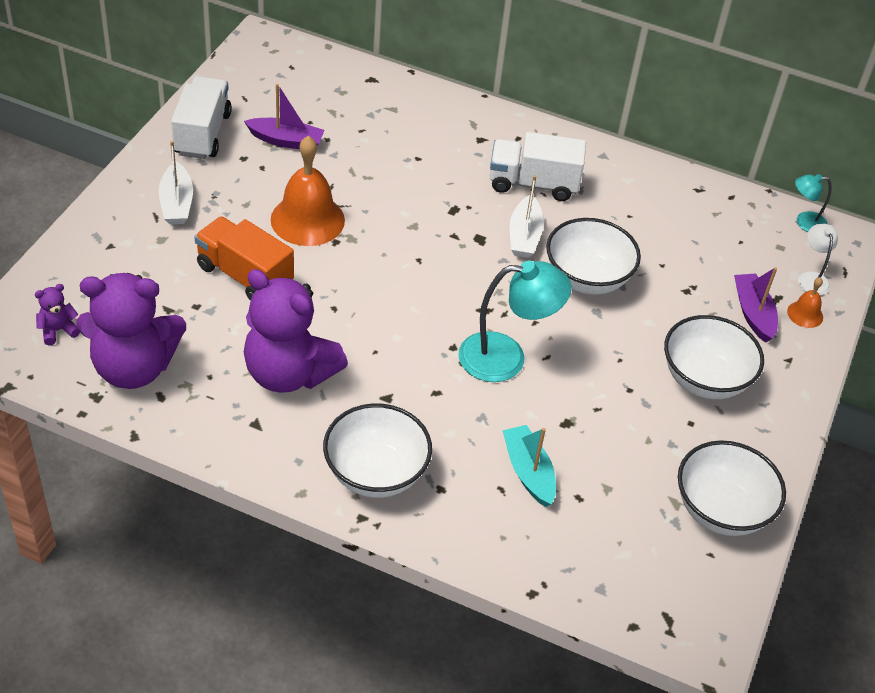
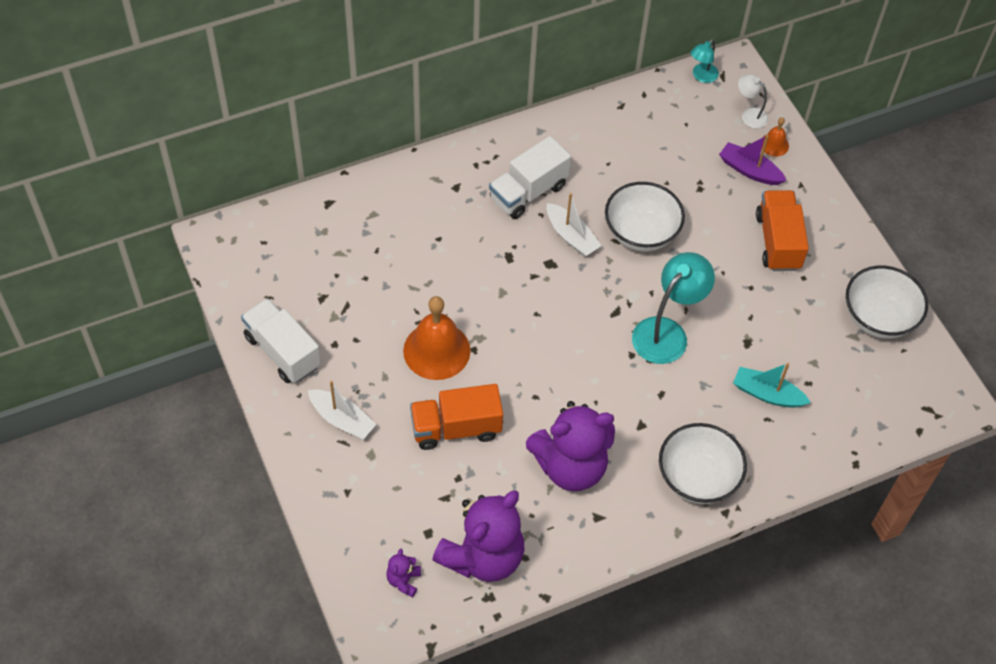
camera: 45 degrees left, 10 degrees up
purple boat [244,84,325,149] -> none
white bowl [664,315,764,399] -> orange truck [756,190,809,271]

